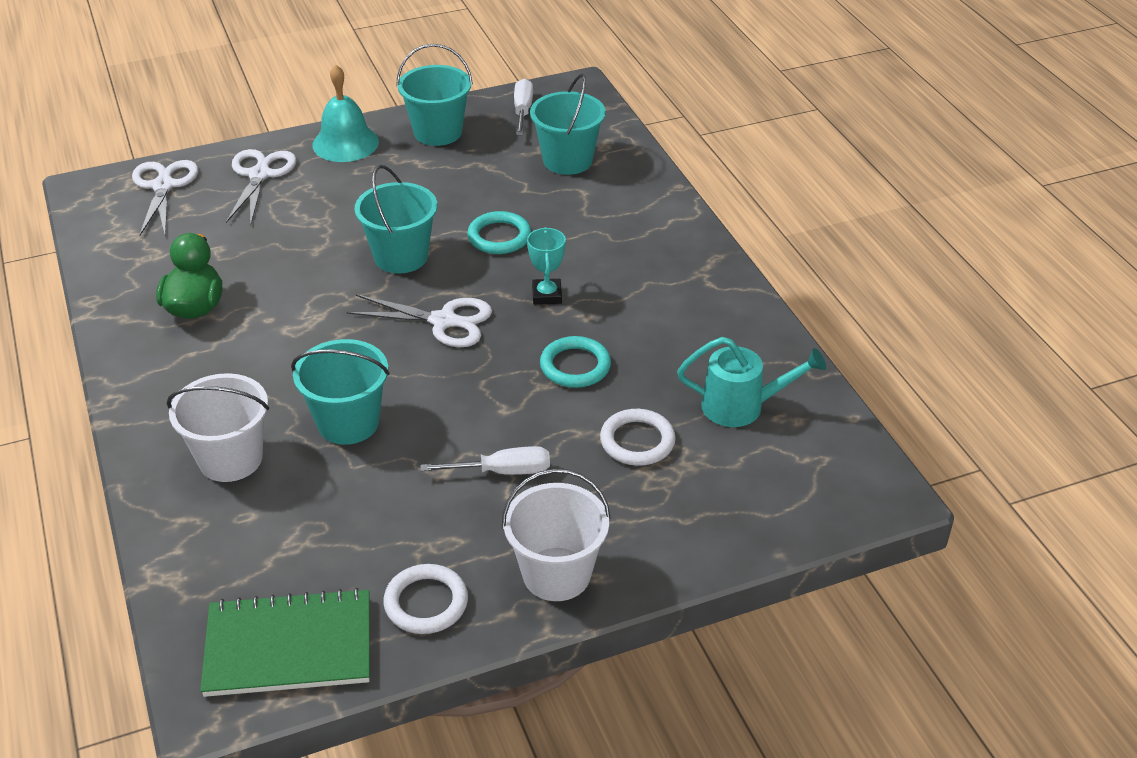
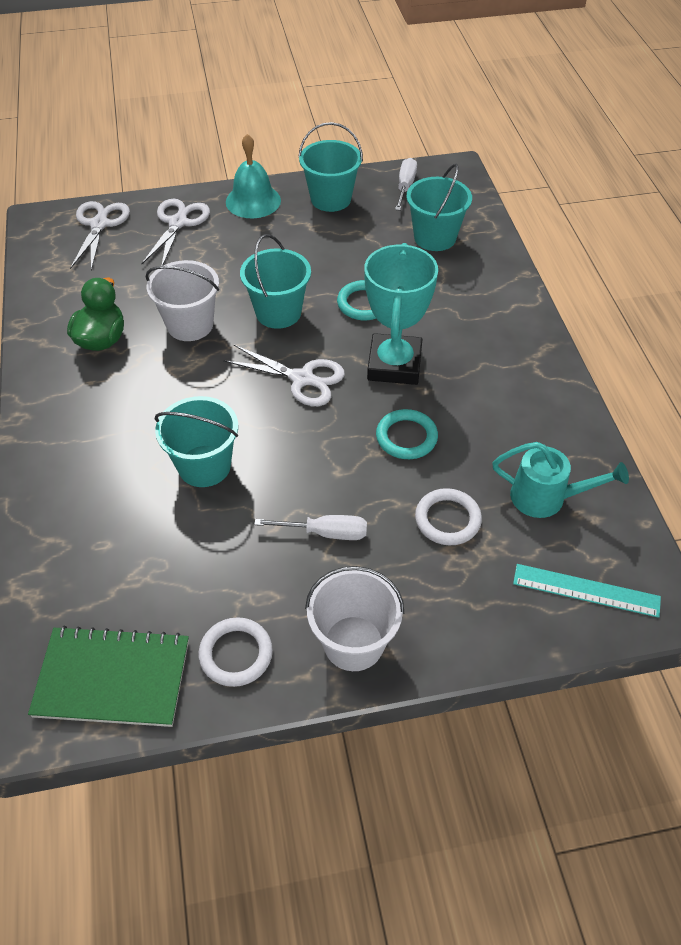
camera: 10 degrees right, 10 degrees up
white bucket [167,373,269,482] -> white bucket moved to [146,260,219,341]
turquoise trophy [527,227,566,305] -> turquoise trophy [364,243,438,385], size x2.04
none -> turquoise ruler [513,564,661,618]

